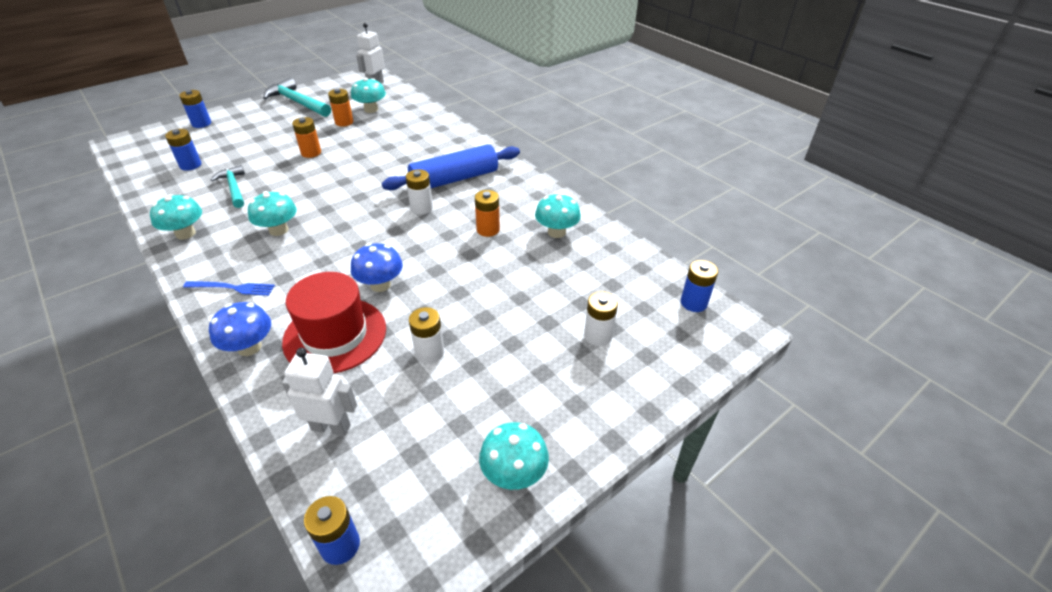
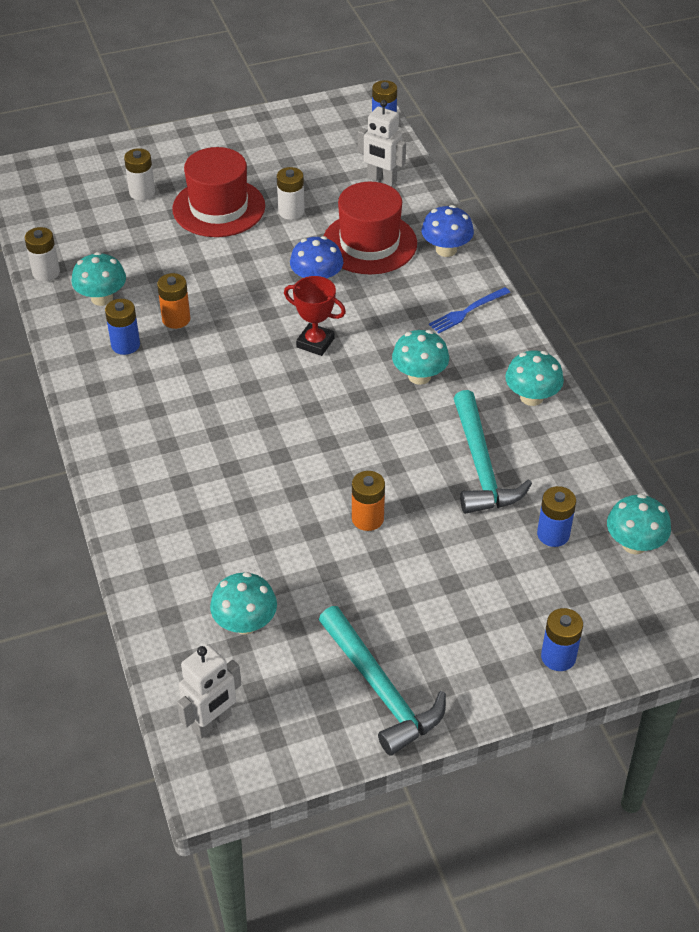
camera: 160 degrees left, 5 degrees up
blue fork [183,281,275,296] -> blue fork turned 60 degrees counterclockwise [429,287,510,333]
turquoise hammer [210,165,245,208] -> turquoise hammer [453,390,532,514], size x1.53
orange battery [328,89,353,127] -> none
blue rolling pin [382,144,520,190] -> none
white battery [406,169,433,215] -> white battery moved to [25,227,60,281]
turquoise mushroom [479,422,549,490] -> turquoise mushroom moved to [607,494,671,555]
blue battery [681,260,718,312] -> blue battery moved to [105,299,140,355]
none -> red hat [172,147,265,237]
none -> red trophy [284,276,346,356]

